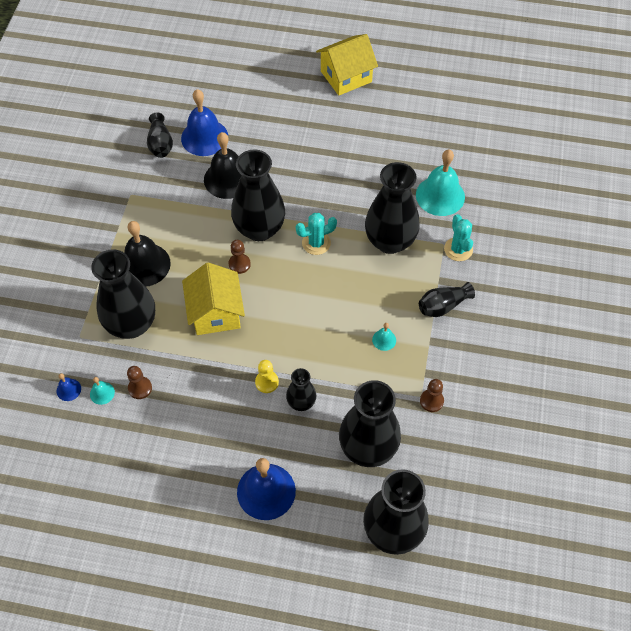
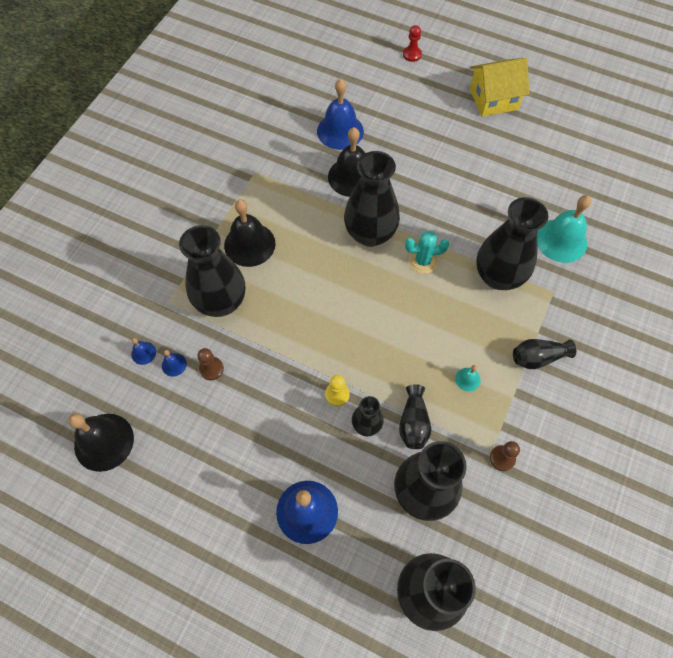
camera: 15 degrees right, 5 degrees up
turquoise bell [90,377,115,405] -> blue bell [162,350,187,377]
black vase [147,112,173,158] -> black vase moved to [399,384,431,449]
yellow house [182,262,245,335] -> none
brown pawn [229,240,251,274] -> none
turquoise cactus [444,214,473,261] -> none
none -> black bell [68,413,134,472]
none -> red pawn [403,25,422,62]

